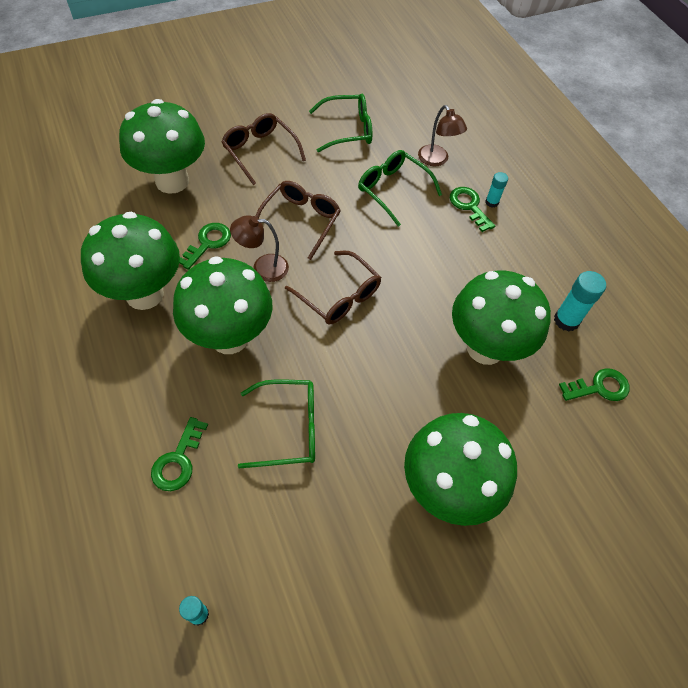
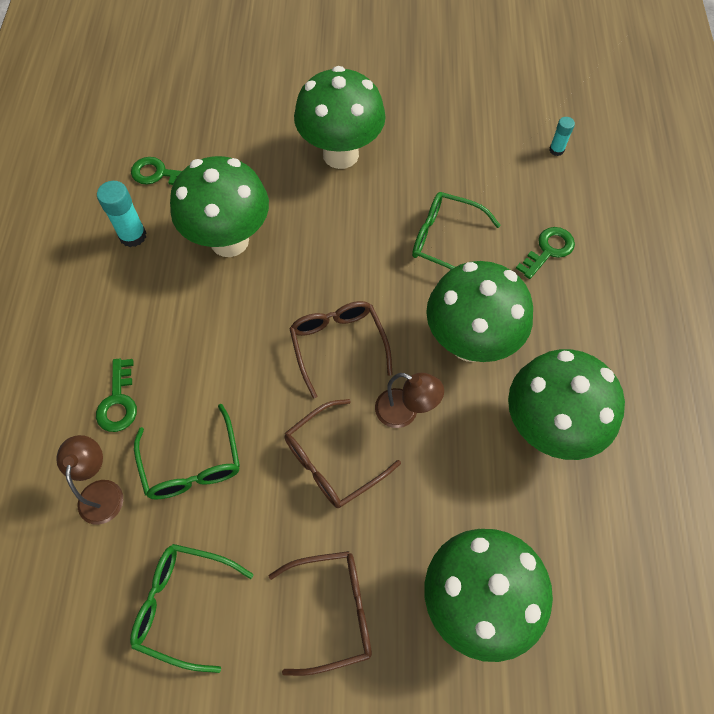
camera: 150 degrees left, 5 degrees up
green key [179,223,231,270] -> none
brown glasses [221,113,306,185] -> brown glasses turned 90 degrees counterclockwise [268,551,372,676]
turquoise glue stick [485,172,508,208] -> none

